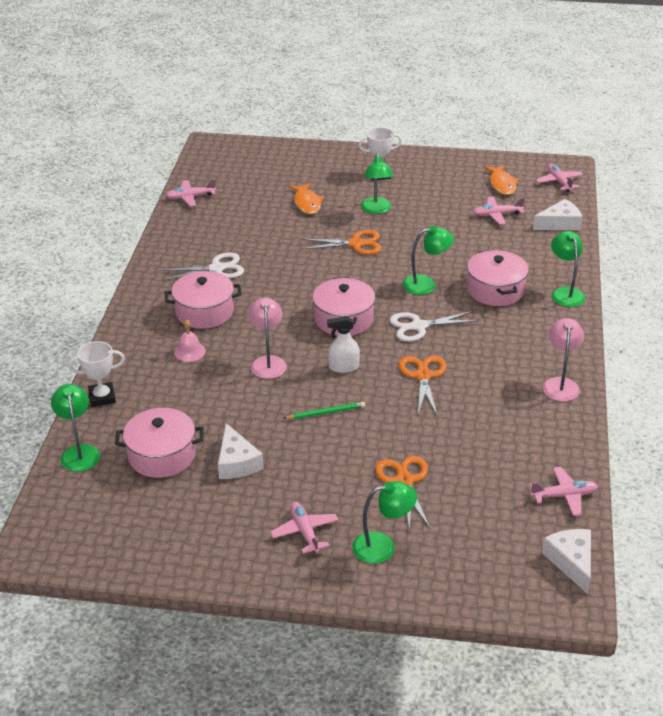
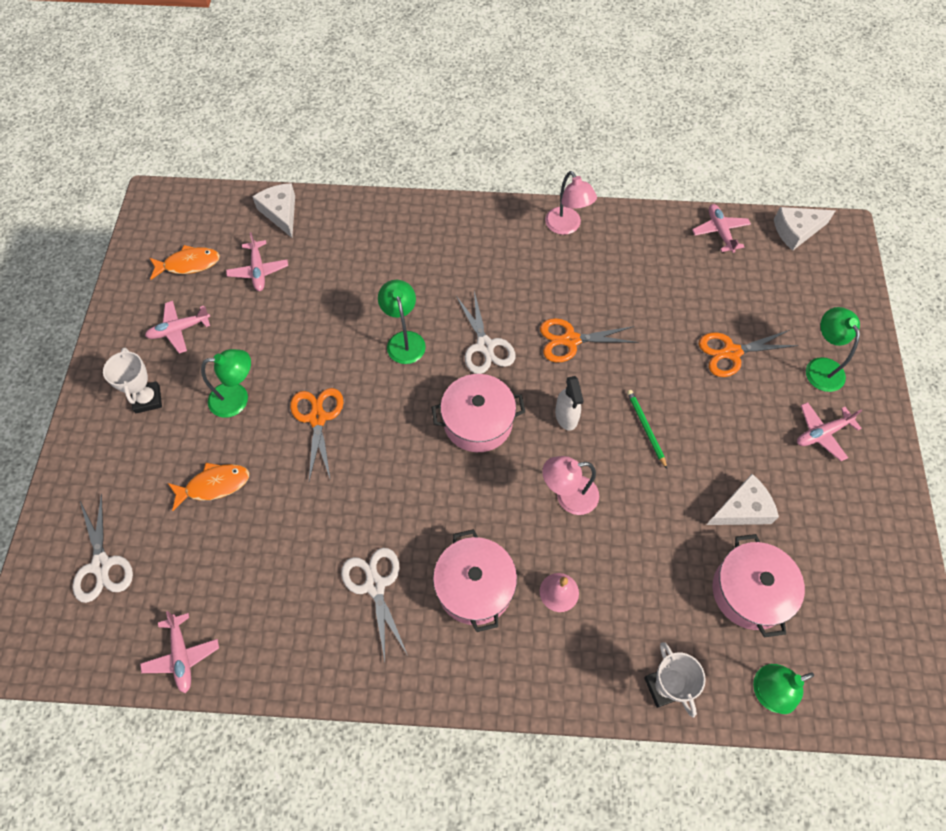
camera: 95 degrees left, 25 degrees up
pink pot [467,250,529,306] -> none
pink plane [536,164,583,192] -> pink plane moved to [145,301,210,354]
pink lamp [542,318,584,401] -> pink lamp turned 120 degrees counterclockwise [545,171,597,235]
green lamp [551,231,585,307] -> none
none -> white scissors [72,494,133,603]

